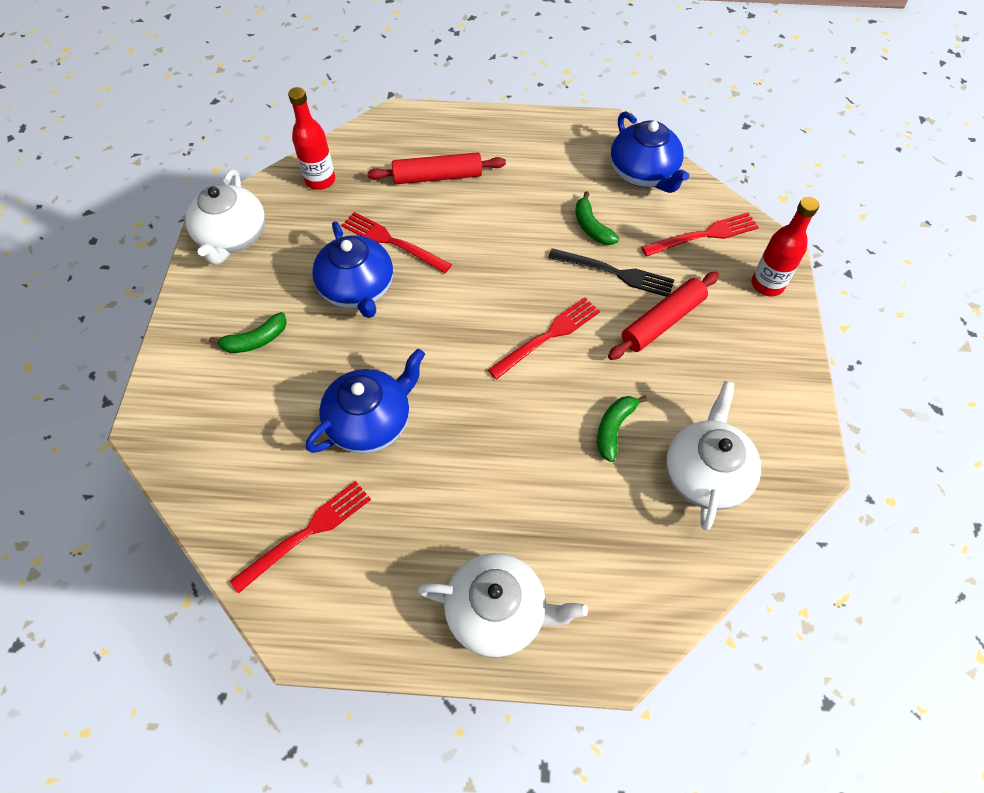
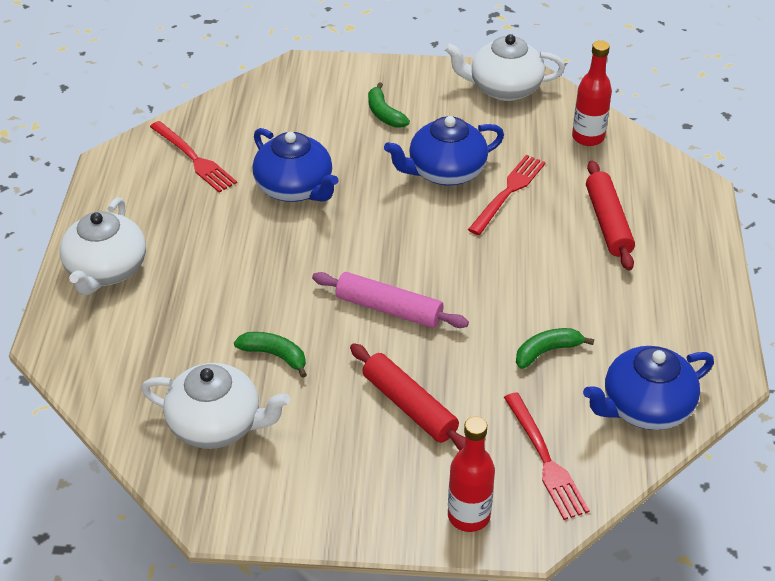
camera: 90 degrees right, 15 degrees down
red fork [488,297,600,379] -> pink rolling pin [312,272,469,328]
black fork [548,248,674,297] -> none

